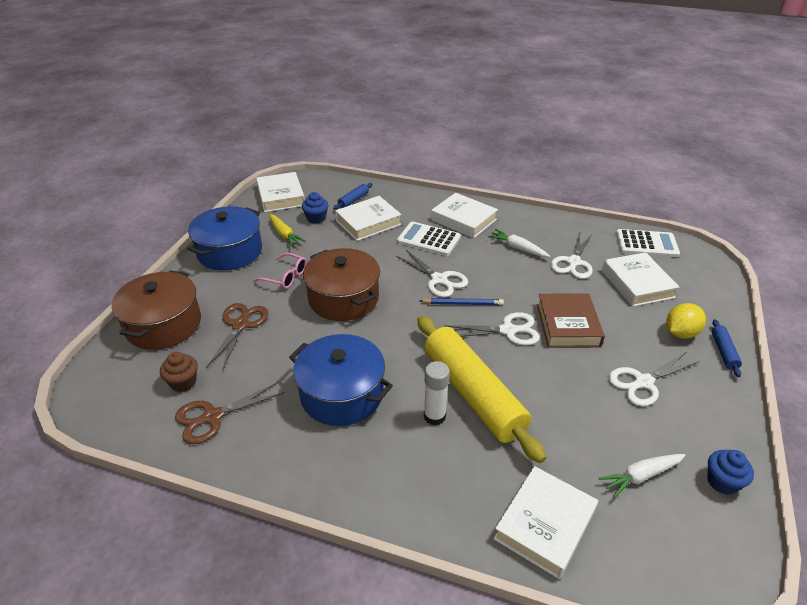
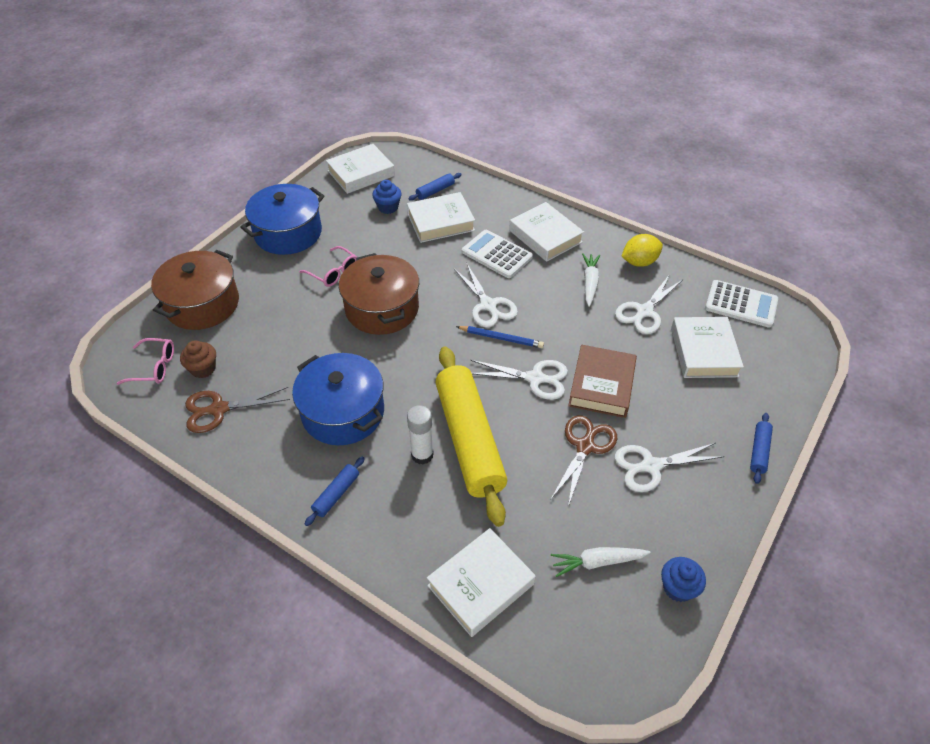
camera: 15 degrees right, 10 degrees up
brown scissors [206,303,268,371] -> brown scissors moved to [551,415,617,506]
white book [256,172,305,212] -> white book turned 60 degrees clockwise [326,144,395,194]
yellow carrot [269,214,306,247] -> none
white carrot [488,229,550,257] -> white carrot turned 45 degrees clockwise [582,253,600,307]
yellow lemon [666,303,706,339] -> yellow lemon moved to [621,234,663,267]
none -> pink glasses [116,338,174,385]
none -> blue rolling pin [305,456,365,526]

